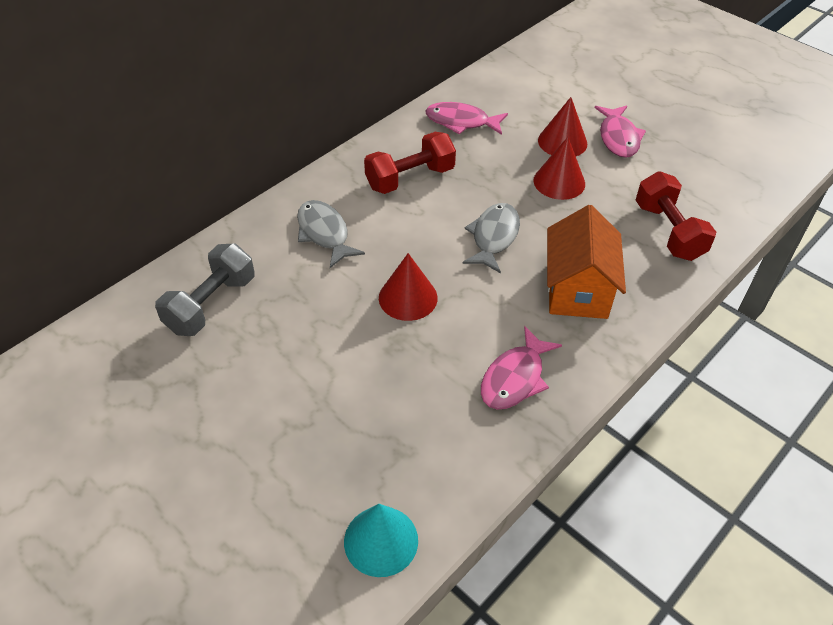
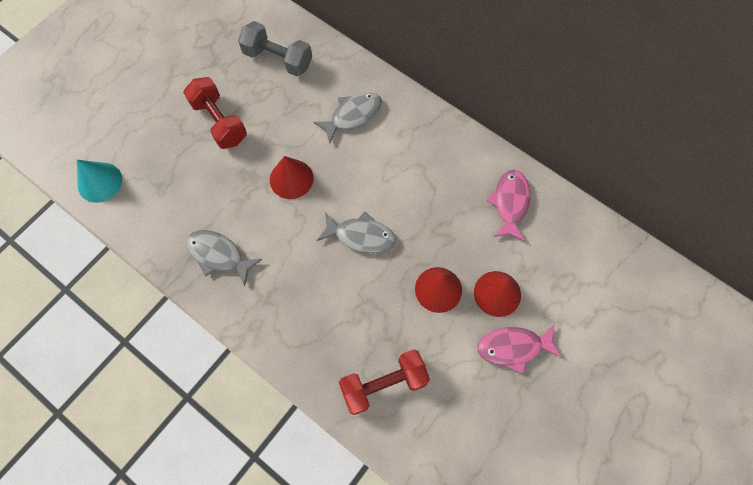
camera: 85 degrees right, 20 degrees up
red dumbbell [364,132,456,194] -> red dumbbell moved to [183,77,247,149]
pink fish [481,326,562,410] -> grey fish [186,230,262,286]
orange house [547,205,626,319] -> none

